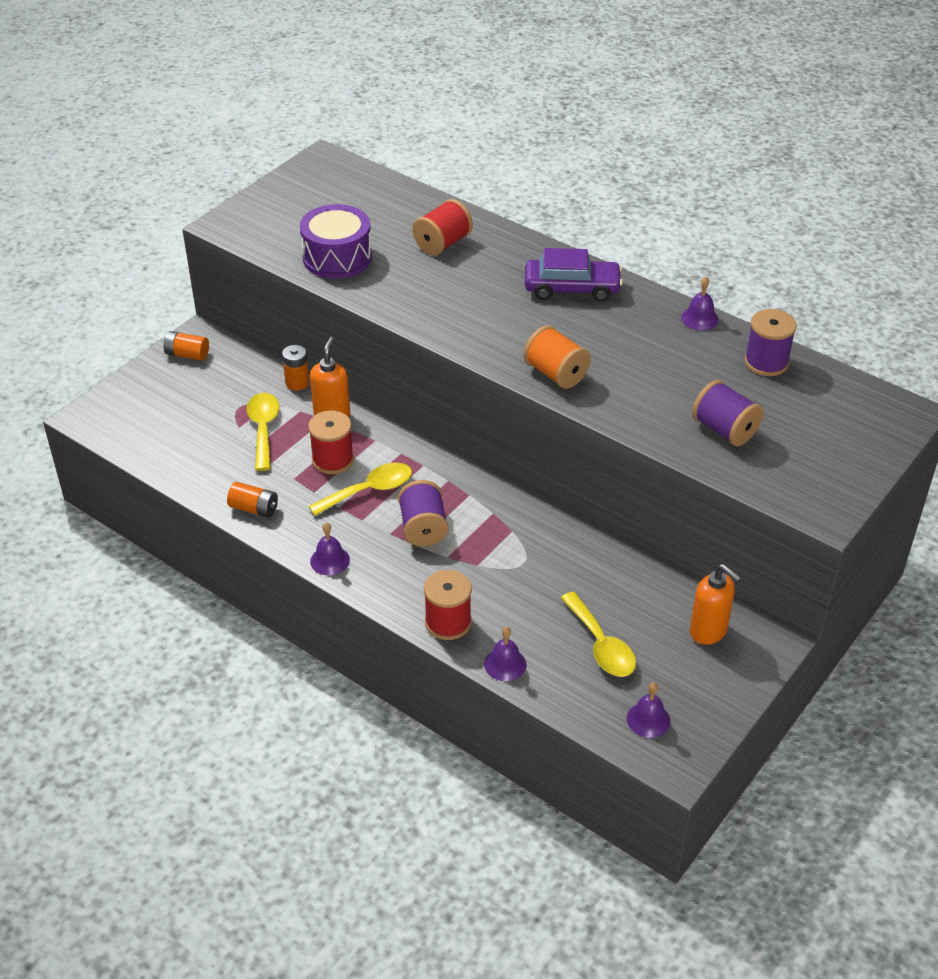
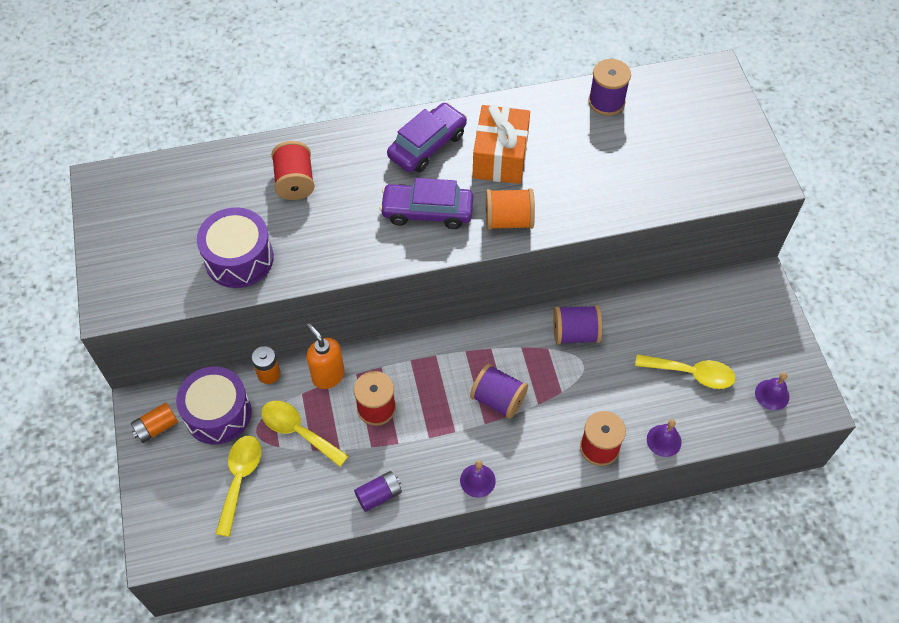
camera: 50 degrees left, 15 degrees up
orange battery [227,482,278,518] -> purple battery [354,471,402,512]
yellow spoon [308,462,412,516] -> yellow spoon moved to [215,436,261,537]
purple bell [681,277,719,331] -> none
orange soap dispenser [690,564,741,645] -> none
purple spool [692,380,763,446] -> purple spool moved to [553,305,602,344]
none -> purple drum [176,367,252,444]
none -> purple car [379,178,473,229]
none -> orange gift [472,105,530,184]

